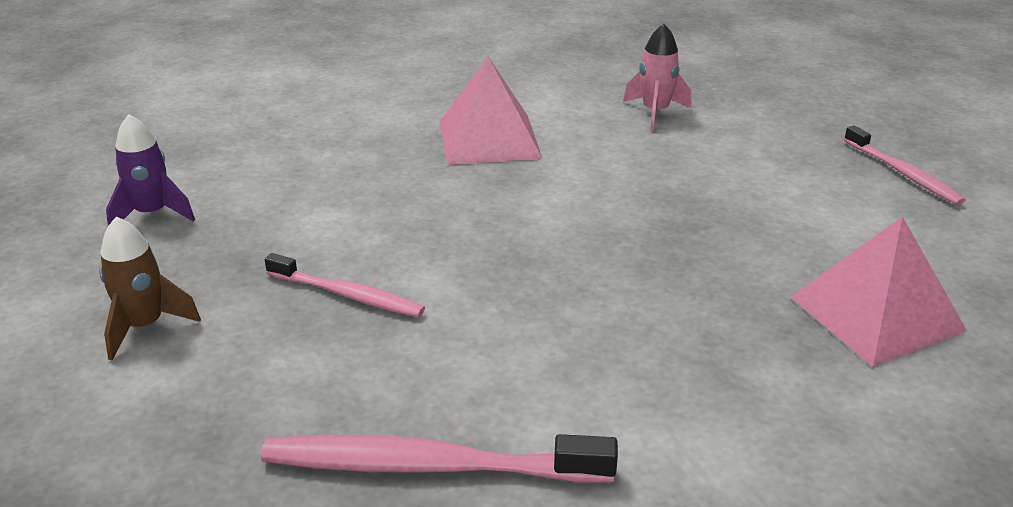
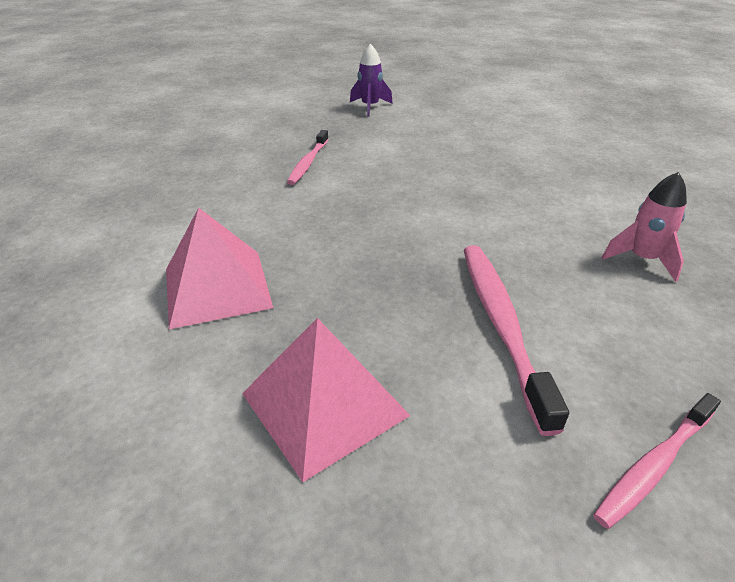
camera: 80 degrees right, 5 degrees up
brown rocket [99,216,201,361] -> none
pink toothbrush [261,434,618,483] -> pink toothbrush moved to [464,245,569,436]
pink pyramid [440,57,542,165] -> pink pyramid moved to [166,207,273,329]

